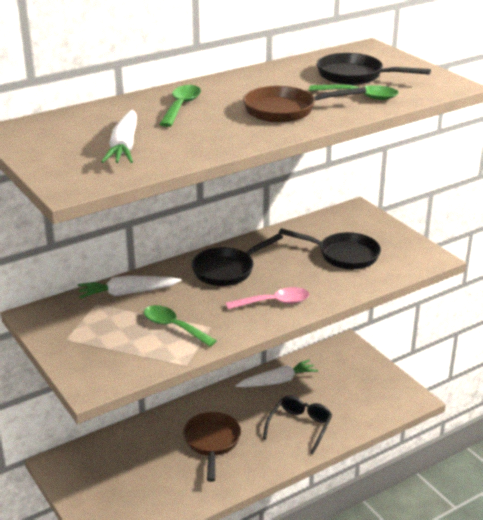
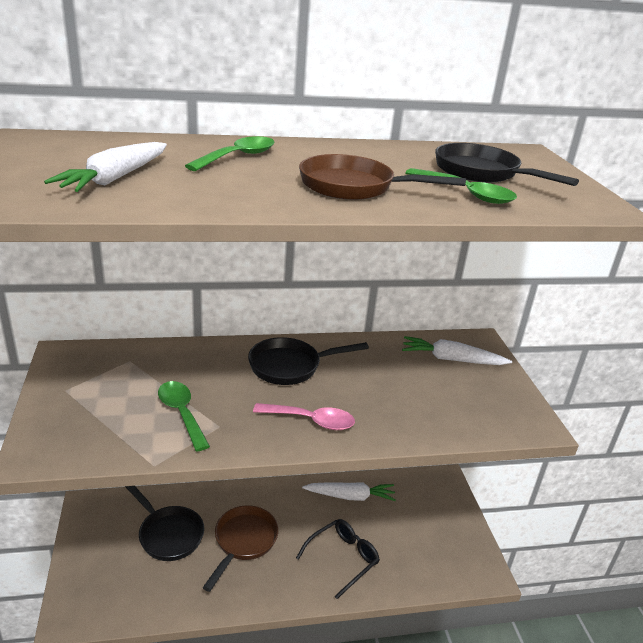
camera: 20 degrees right, 0 degrees up
white carrot [78,275,182,298] -> white carrot moved to [402,336,512,365]
black pan [279,228,381,269] -> black pan moved to [125,486,204,561]

